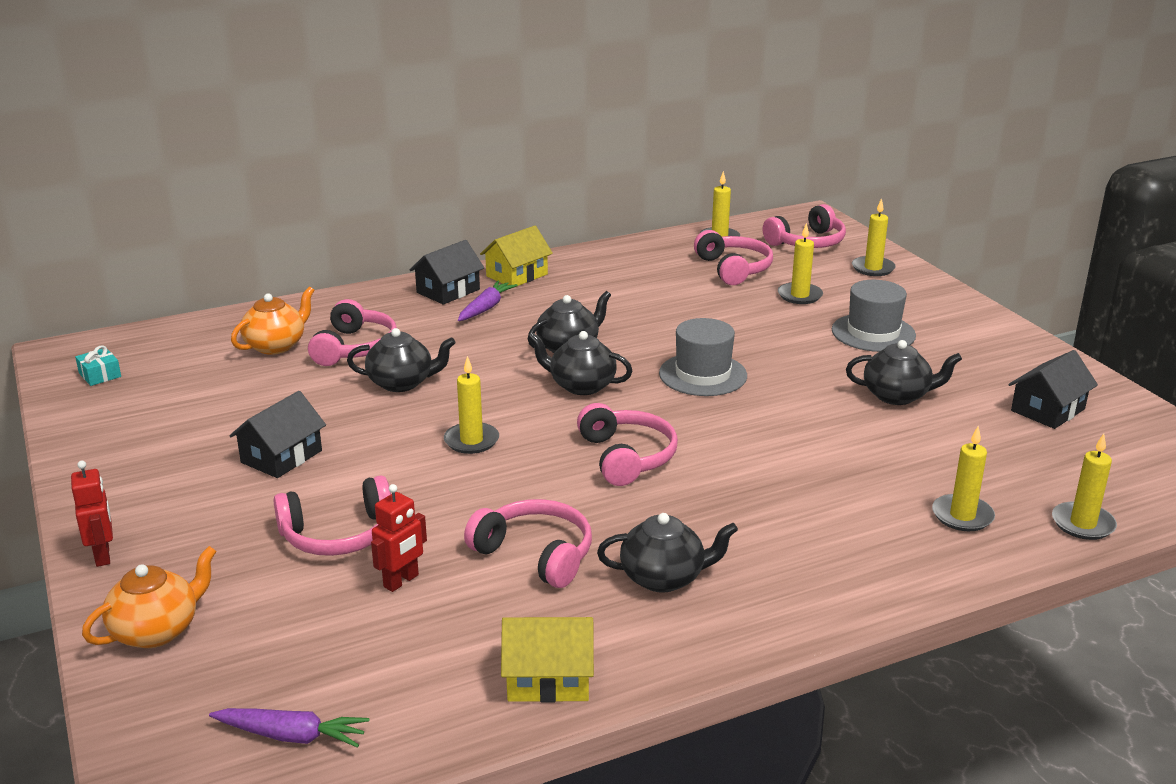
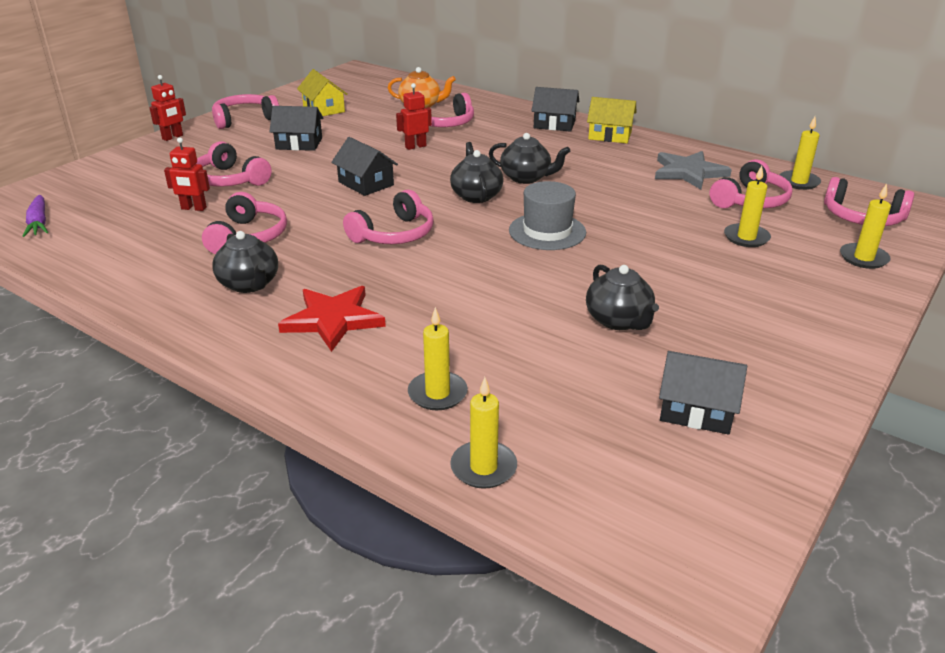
camera: 60 degrees right, 5 degrees up
turquoise gift [75,345,121,386] -> none
orange teapot [82,546,217,648] -> none
black teapot [347,328,456,392] -> red robot [396,83,432,150]
yellow candle [444,356,499,454] -> black house [331,137,398,196]
purple carrot [458,281,518,321] -> none
yellow house [501,617,594,703] -> yellow house moved to [297,69,348,116]
grey hat [832,280,916,352] -> none
none -> pink headphones [212,94,279,129]
none -> red star [278,286,386,352]
none -> grey star [655,151,732,190]

